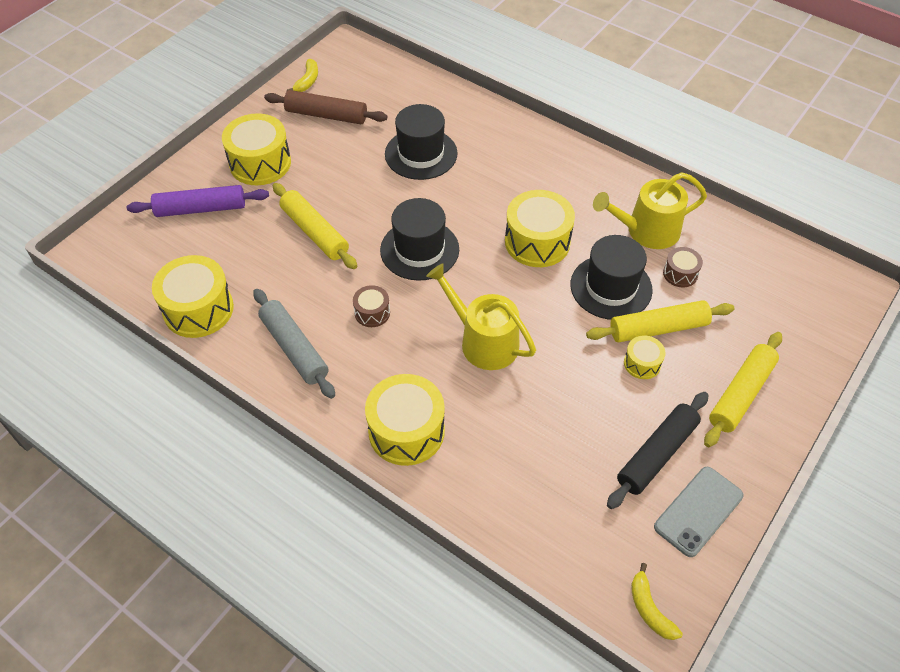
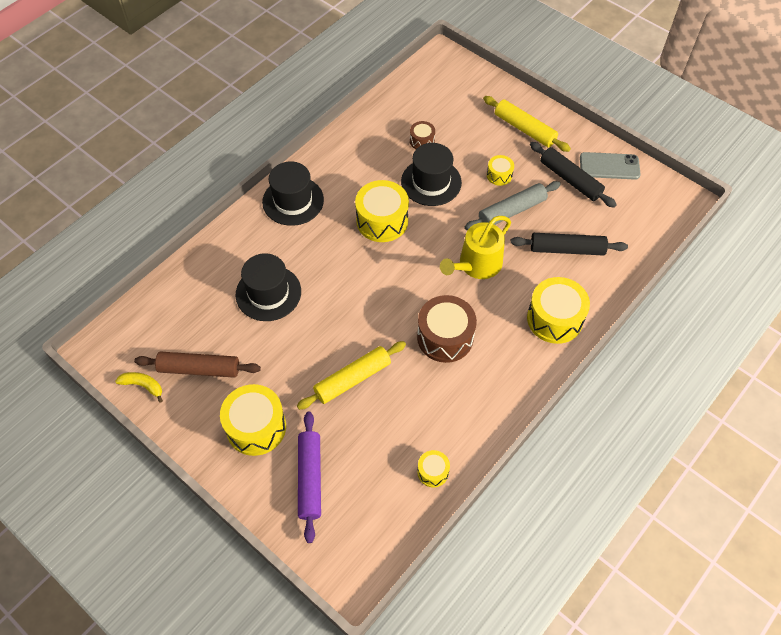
camera: 85 degrees left, 5 degrees up
yellow drum [152,255,234,338] -> yellow drum [417,450,450,487], size x0.51
grey rolling pin [253,289,335,399] -> grey rolling pin moved to [465,181,561,230]
brown rolling pin [264,90,387,124] -> brown rolling pin turned 75 degrees clockwise [134,352,261,378]
brown drum [353,285,390,327] -> brown drum [417,295,477,363], size x1.95
black hat [380,198,459,281] -> black hat moved to [262,162,324,226]
yellow rolling pin [586,300,734,342] -> none
yellow watering can [593,172,707,249] -> none
yellow banana [631,563,683,640] -> none
grey phone [654,467,744,557] -> grey phone turned 45 degrees counterclockwise [580,152,641,180]
none -> black rolling pin [510,233,628,256]

